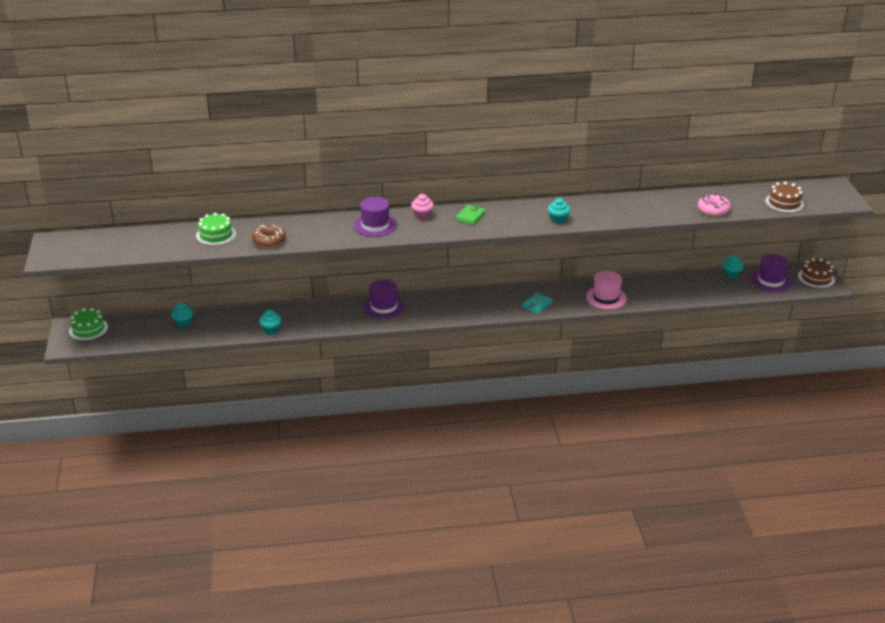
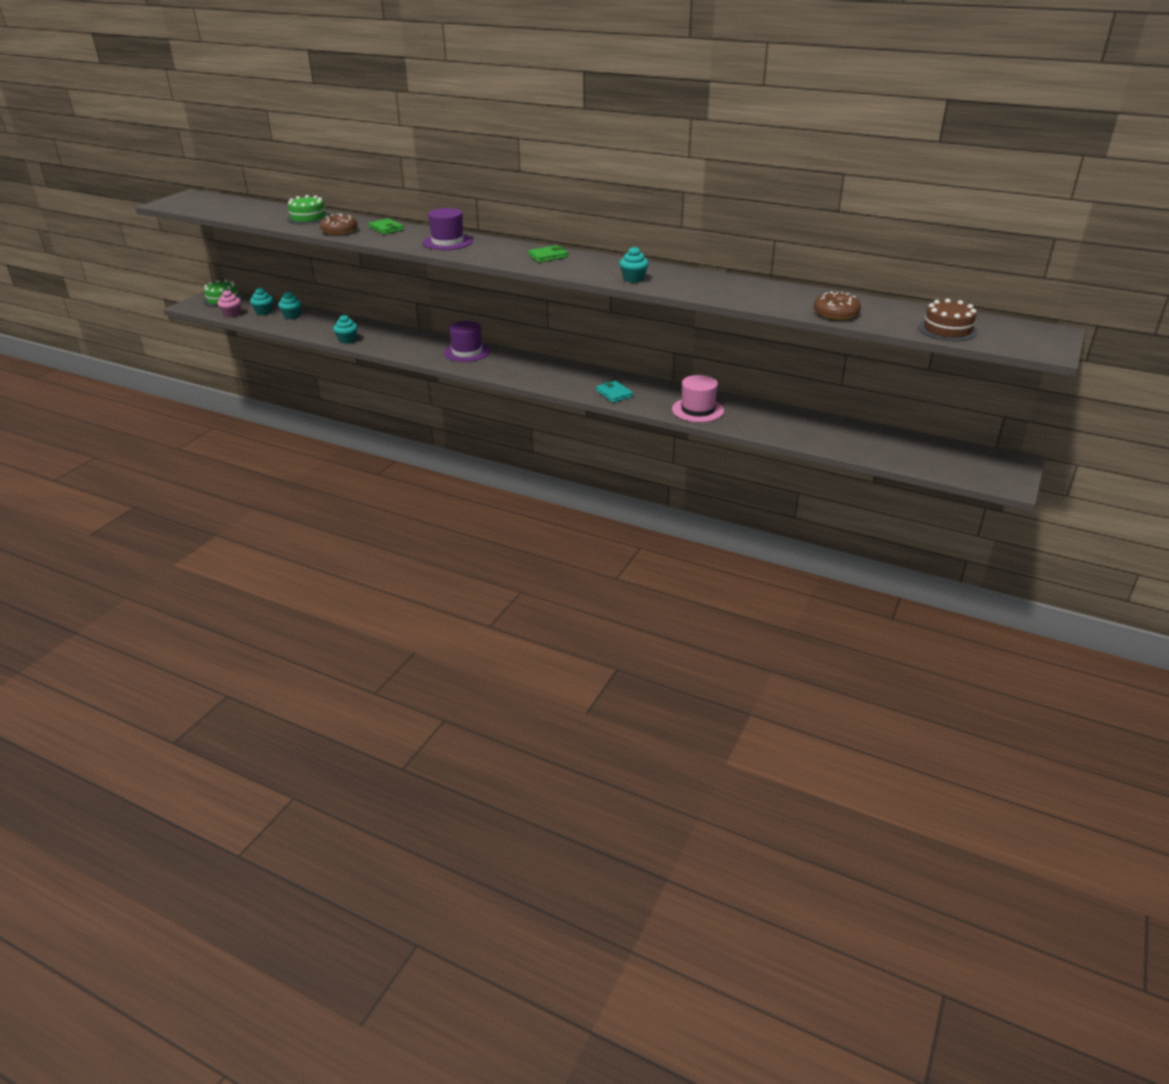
camera: 35 degrees right, 0 degrees up
pink cupcake [411,194,434,220] -> pink cupcake moved to [218,290,241,317]
turquoise wallet [522,293,553,314] -> turquoise wallet turned 75 degrees clockwise [596,381,633,403]
pink donut [698,194,731,216] -> brown donut [814,291,861,320]
turquoise cupcake [722,255,744,279] -> turquoise cupcake moved to [250,288,273,315]
purple hat [751,254,792,292] -> none
brown cake [798,258,835,288] -> none
none -> green wallet [369,218,404,235]

